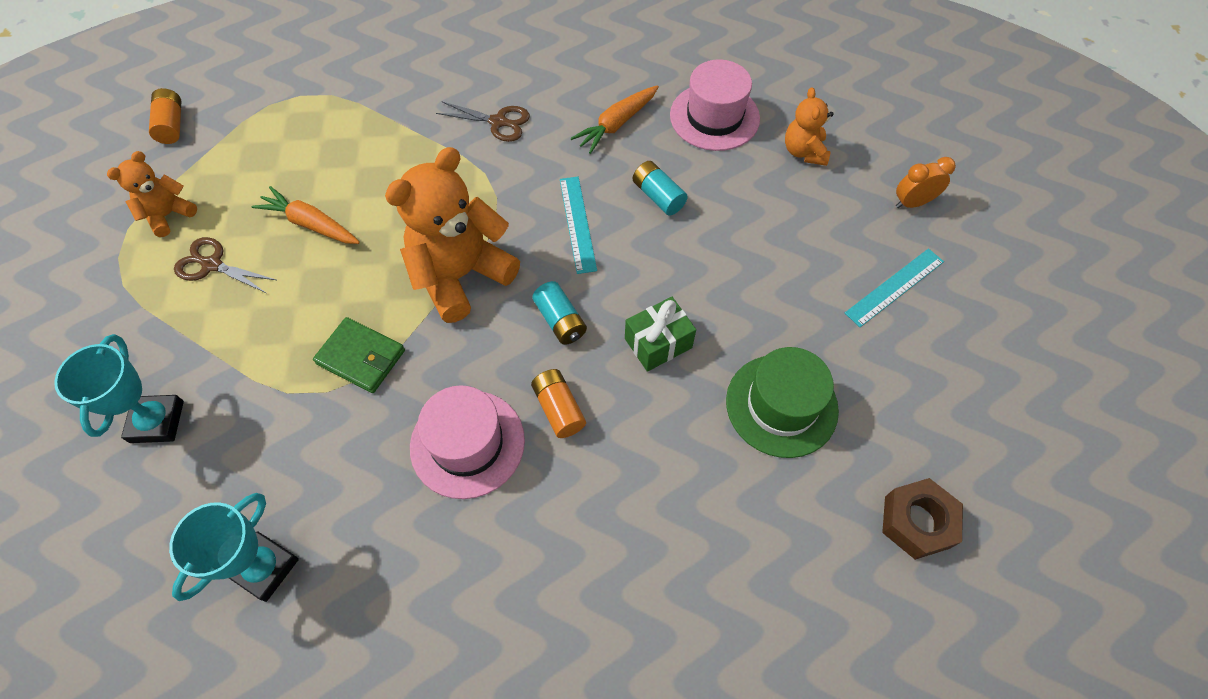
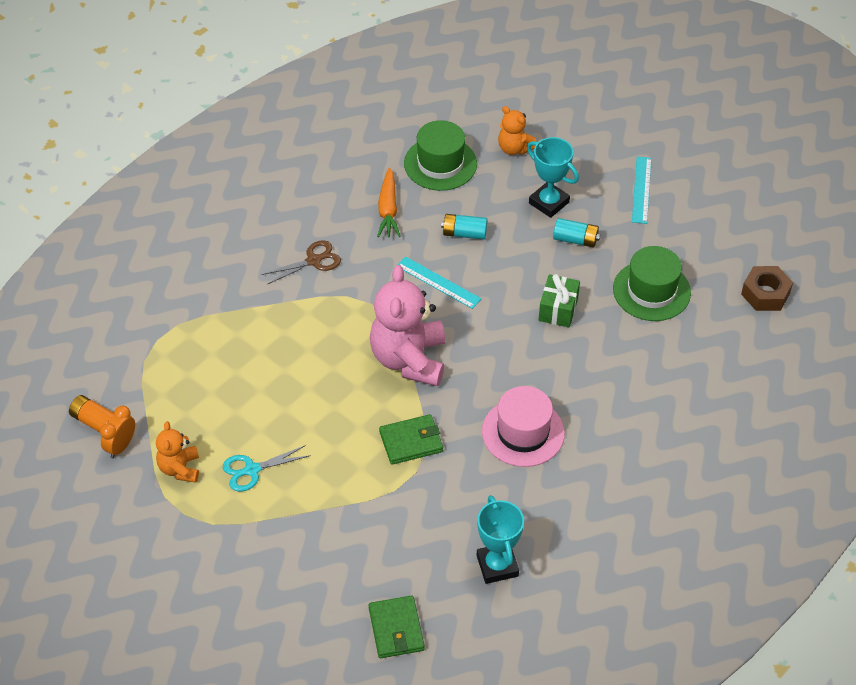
camera: 45 degrees left, 10 degrees down
turquoise trophy [54,334,184,443] -> turquoise trophy moved to [527,137,579,218]
brown scissors [174,237,276,293] -> turquoise scissors [223,445,311,492]
orange carrot [252,186,360,244] -> none
orange teddy bear [385,147,520,323] -> pink teddy bear [370,265,445,386]
orange battery [531,369,586,438] -> none
turquoise battery [532,281,587,345] -> turquoise battery moved to [553,218,600,247]
pink hat [670,59,760,151] -> green hat [404,120,477,191]
orange clock [896,157,956,208] -> orange clock moved to [100,406,135,459]
none -> green wallet [369,595,425,658]

